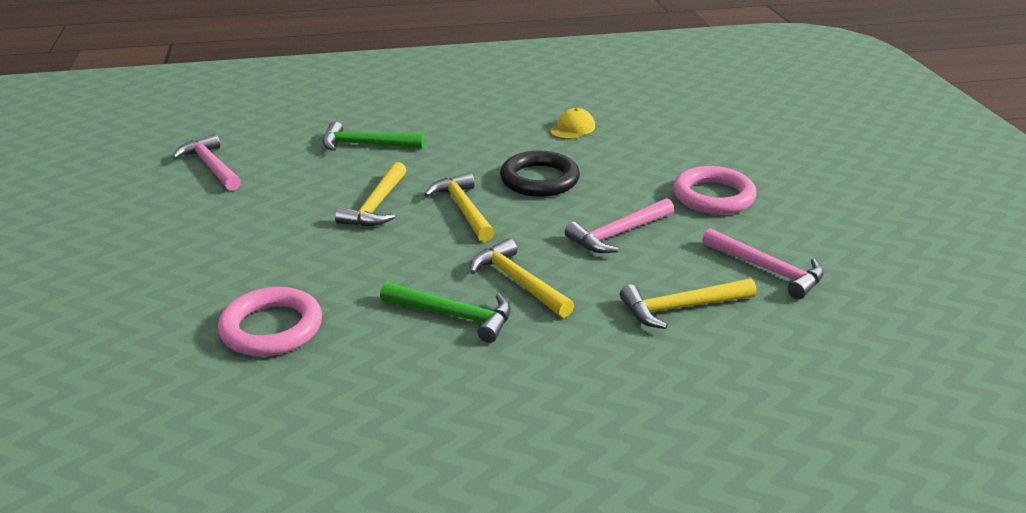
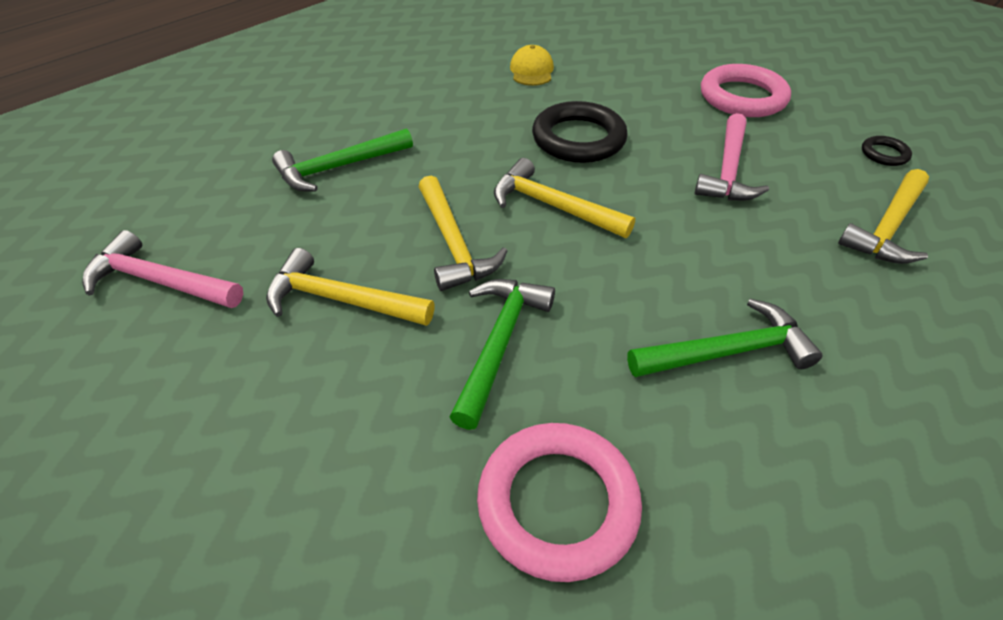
camera: 35 degrees left, 15 degrees up
yellow hammer [470,238,574,318] -> yellow hammer moved to [266,248,435,326]
pink hammer [702,228,824,299] -> black ring [862,136,912,166]
none -> green hammer [450,279,555,430]

